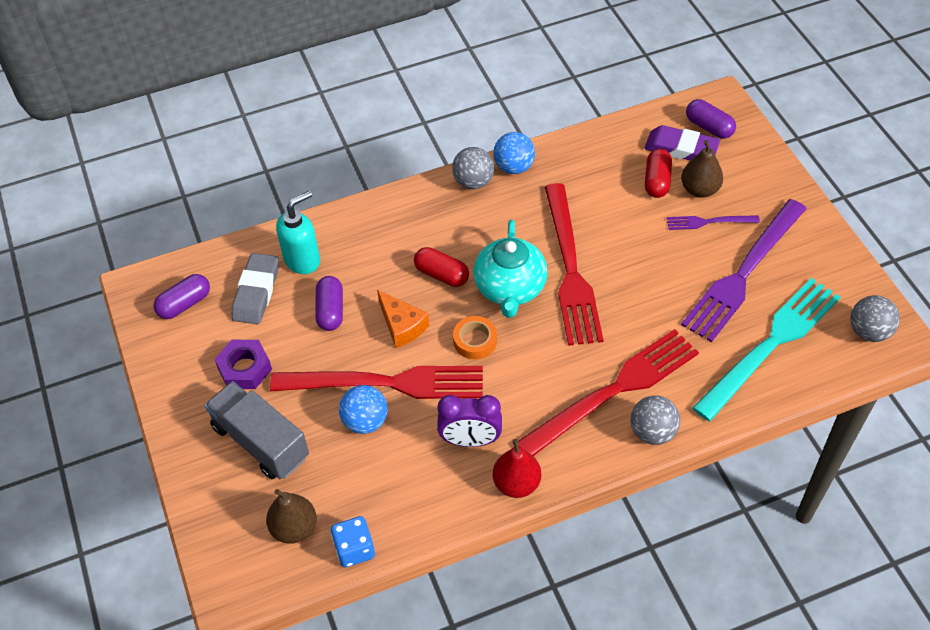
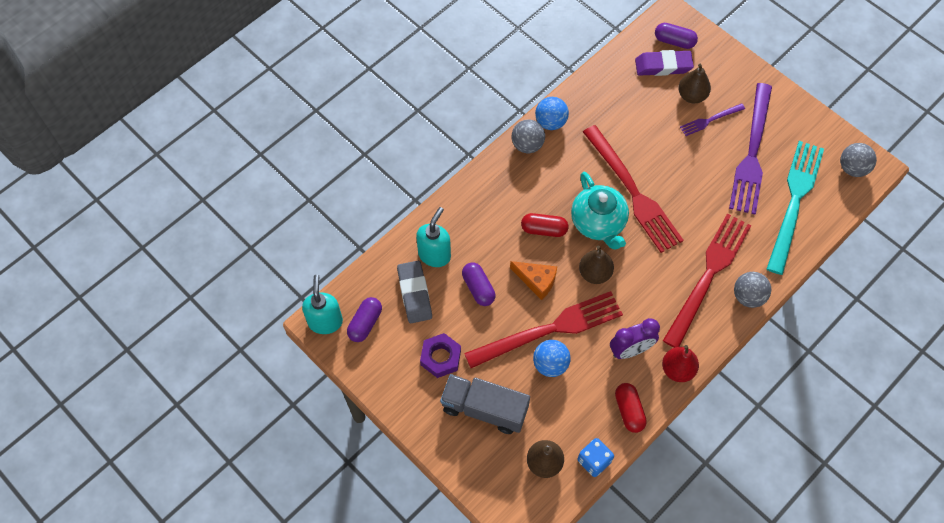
camera: 25 degrees left, 10 degrees up
orange tape [453,316,497,359] -> brown pear [579,246,614,284]
red capsule [645,149,672,198] -> red capsule moved to [615,383,647,433]
none -> turquoise soap dispenser [302,275,343,334]

